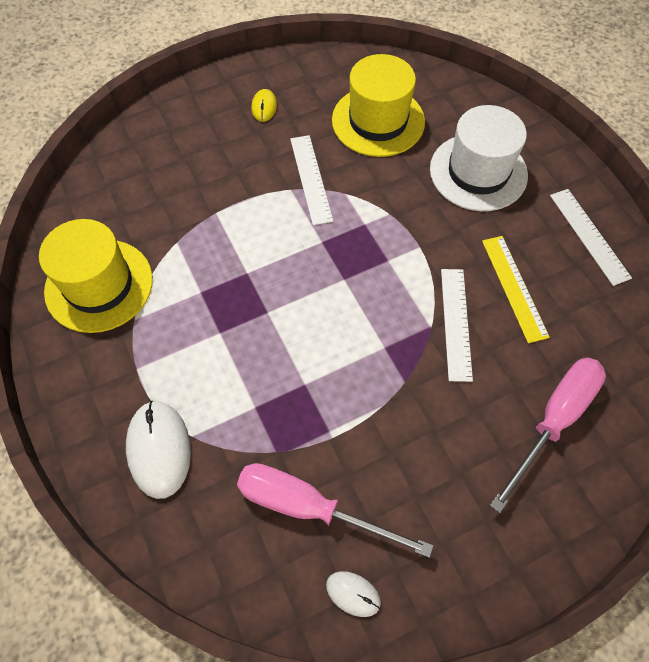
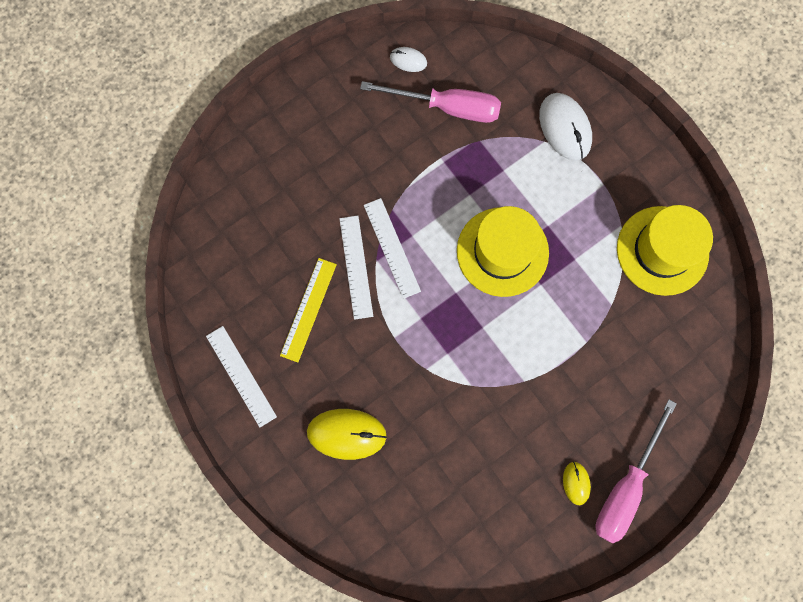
camera: 170 degrees right, 15 degrees up
white ruler [290,135,333,225] -> white ruler moved to [364,198,421,299]
yellow hat [332,54,425,157] -> yellow hat moved to [457,206,549,297]
white hat [430,105,528,211] -> yellow mouse [307,409,387,460]
yellow ruler [482,236,550,343] -> yellow ruler turned 45 degrees clockwise [280,258,337,363]
pink screwdriver [490,358,606,513] -> pink screwdriver moved to [596,399,677,543]

